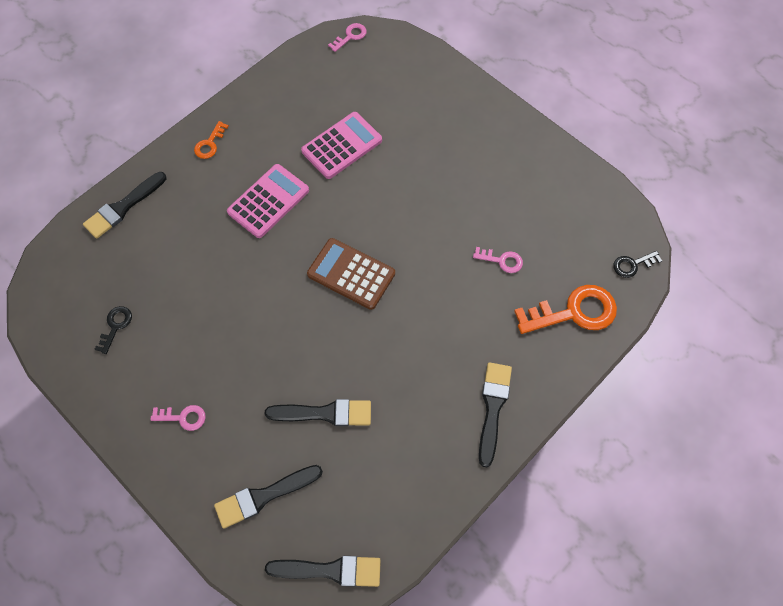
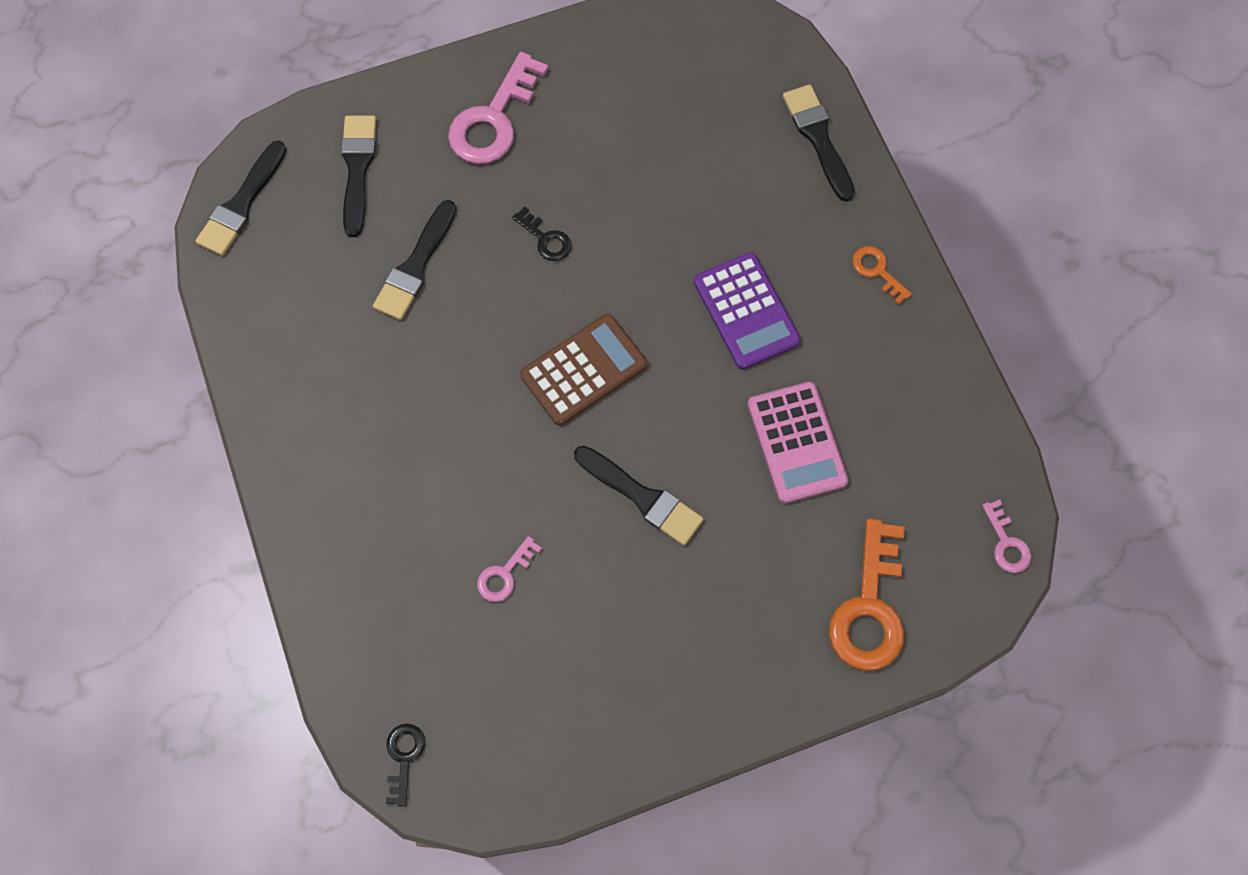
camera: 115 degrees right, 5 degrees up
black key [94,306,132,354] -> black key moved to [512,206,572,261]
pink key [150,405,206,431] -> pink key [448,52,549,164], size x1.99
pink calculator [227,164,309,238] -> purple calculator [694,252,801,370]
black brush [479,362,512,467] -> black brush moved to [574,445,704,546]
orange key [514,285,617,334] -> orange key moved to [829,519,905,671]

